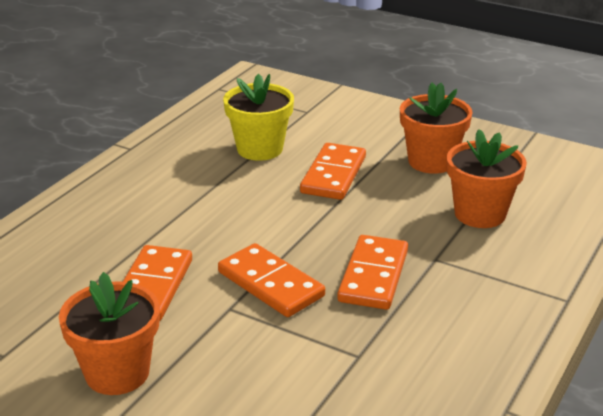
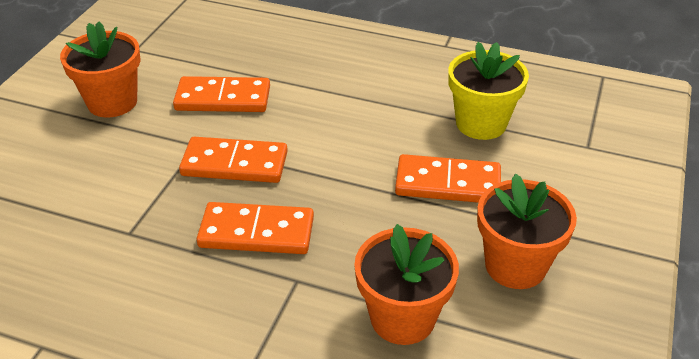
camera: 80 degrees right, 10 degrees up
orange domino [218,243,325,317] -> orange domino turned 60 degrees clockwise [179,137,288,183]

